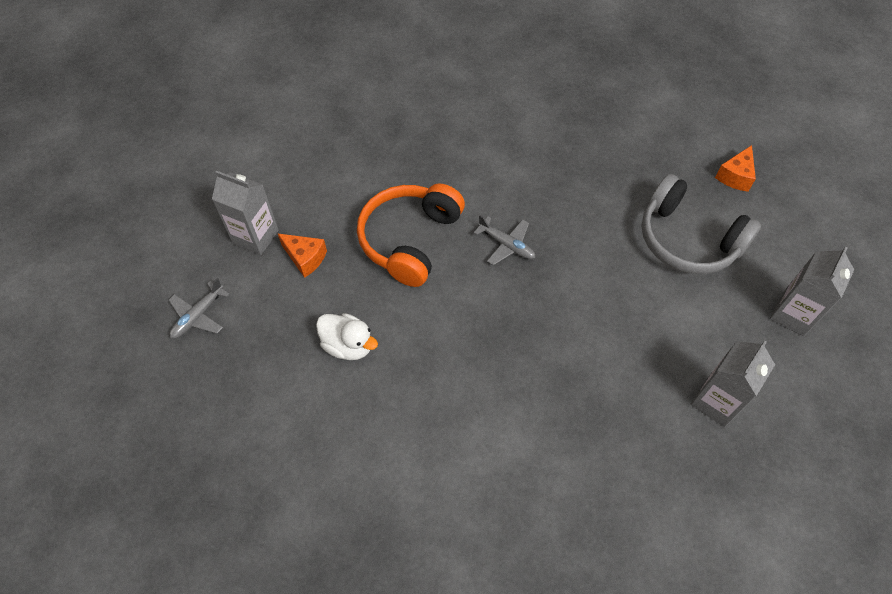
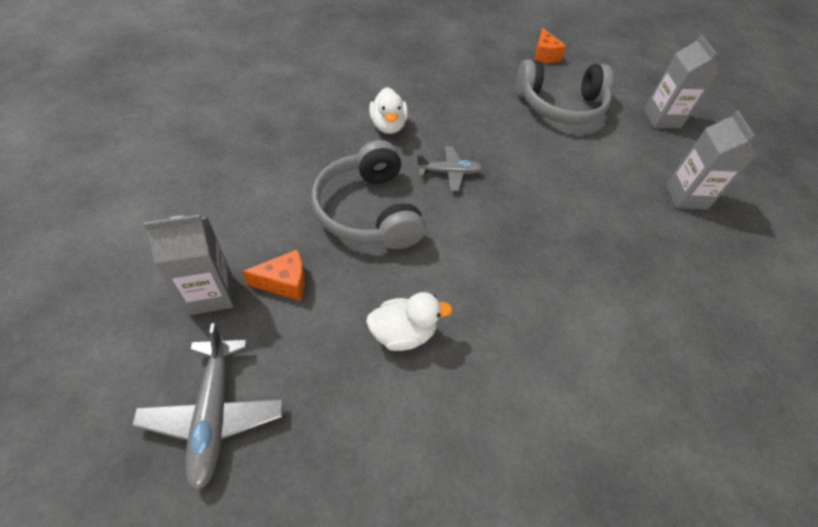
camera: 45 degrees left, 5 degrees down
grey plane [169,278,230,339] -> grey plane [132,323,283,491], size x1.53
orange headphones [357,184,465,287] -> grey headphones [311,140,426,249]
none -> white duck [369,87,408,134]

